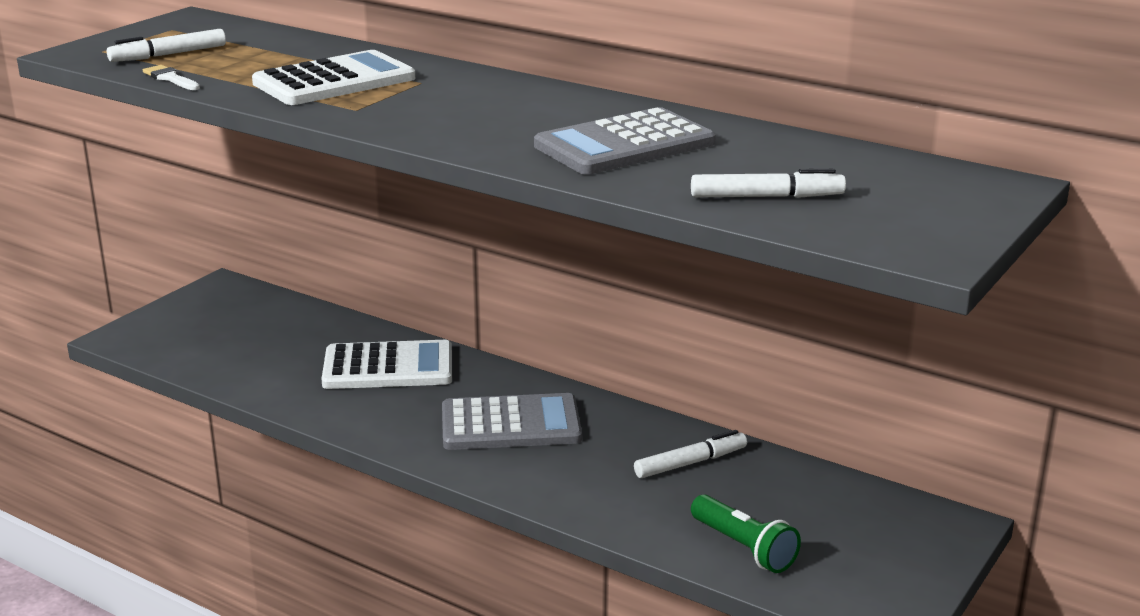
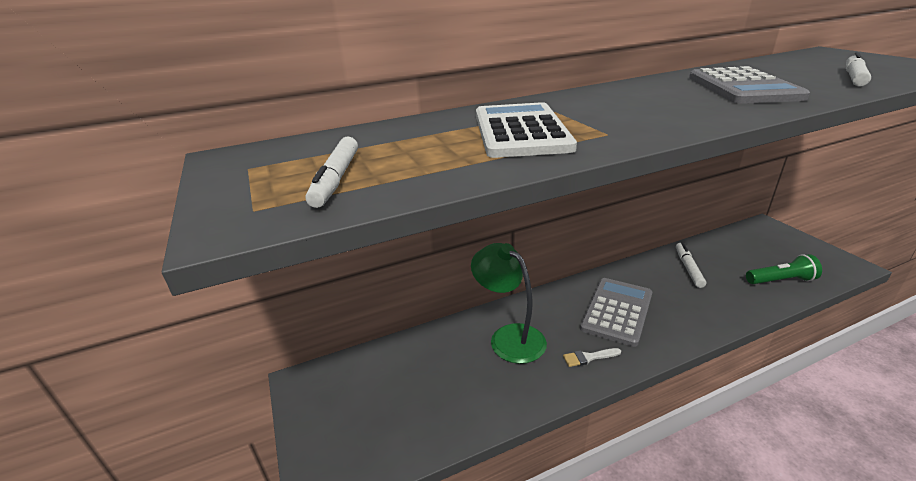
camera: 55 degrees left, 5 degrees up
white brush [143,65,200,90] -> white brush moved to [563,348,621,367]
white calculator [322,340,452,389] -> green lamp [471,243,547,364]

